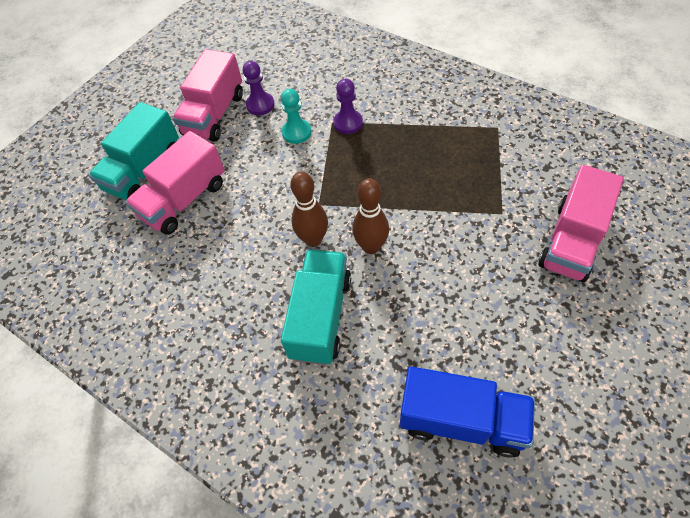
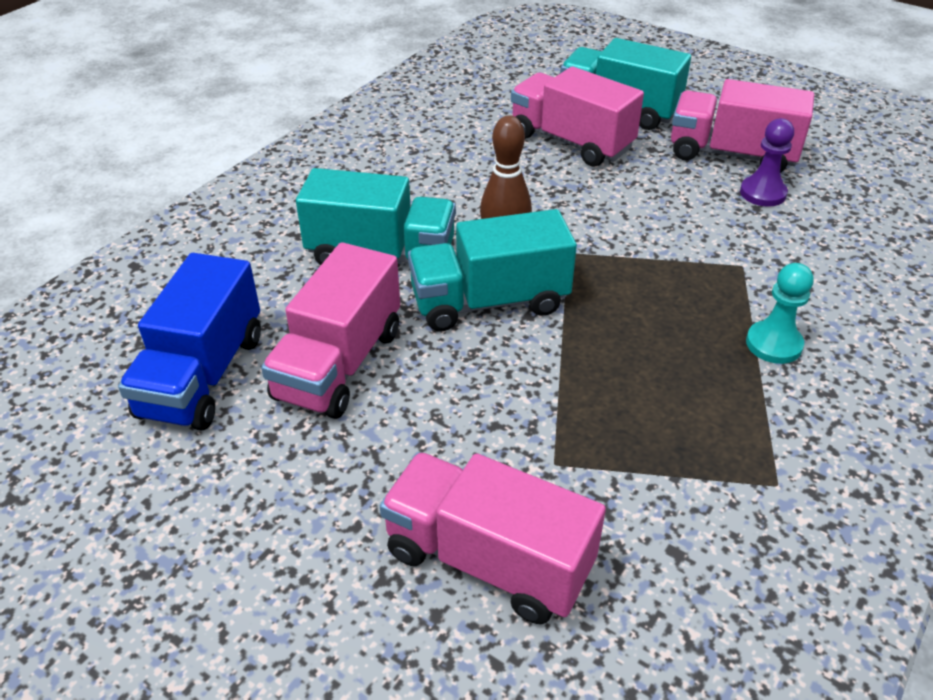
camera: 85 degrees right, 15 degrees down
turquoise pawn [281,89,311,144] -> turquoise pawn moved to [746,263,813,364]
purple pawn [333,79,363,134] -> none
brown bowling pin [352,178,389,254] -> turquoise truck [408,209,577,331]
none -> pink truck [261,242,400,419]

